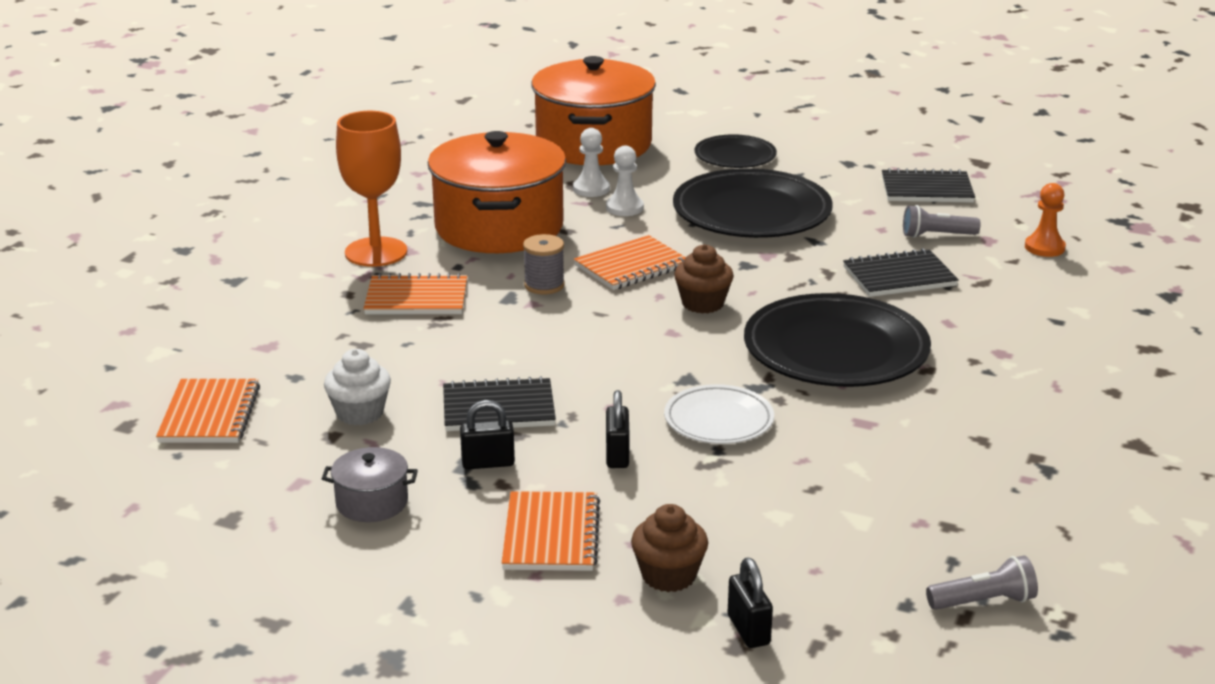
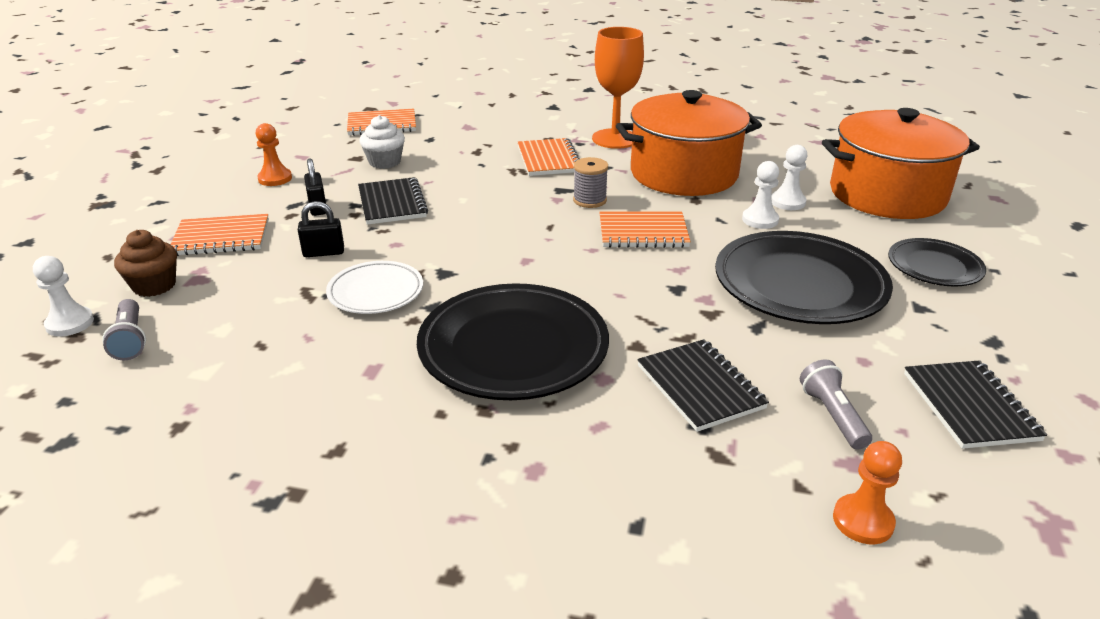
camera: 80 degrees right, 5 degrees up
grey pot [322,447,418,522] -> orange pawn [256,123,292,186]
orange notebook [574,235,686,290] -> orange notebook turned 45 degrees counterclockwise [599,211,691,248]
brown cupcake [674,244,734,314] -> none
black padlock [728,558,773,648] -> white pawn [33,256,94,336]
grey flashlight [926,555,1038,610] -> grey flashlight moved to [102,299,146,361]

